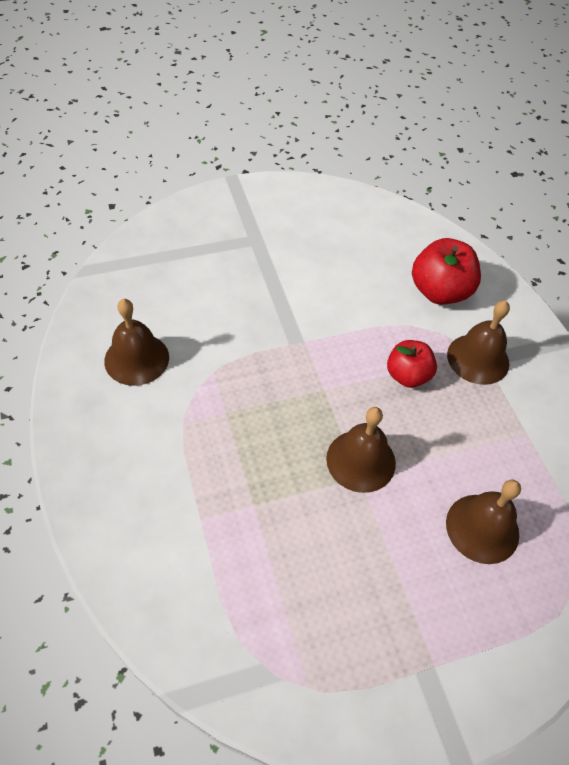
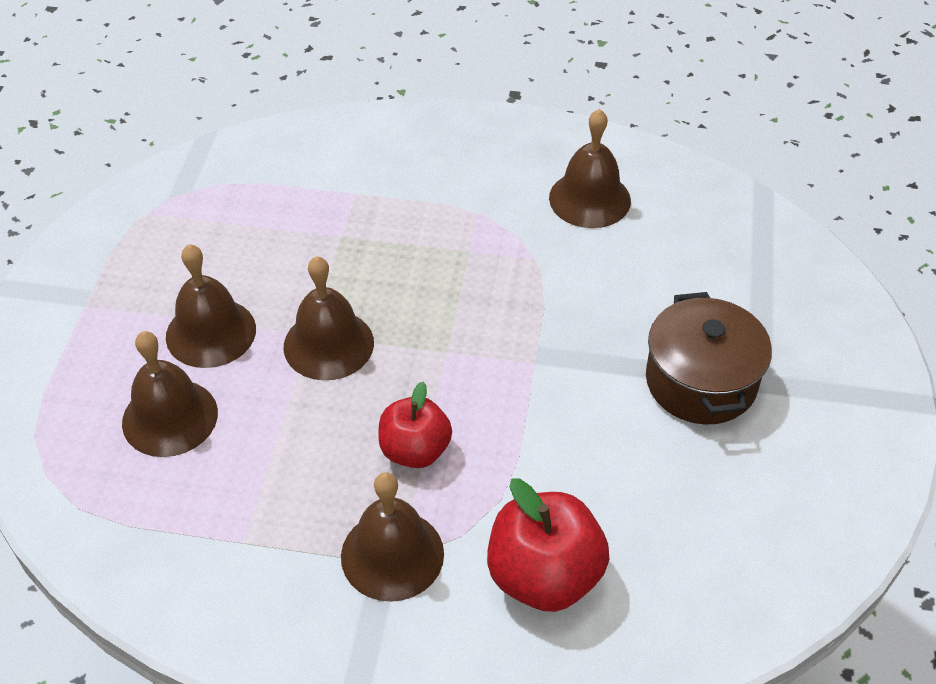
camera: 120 degrees right, 5 degrees down
none -> brown bell [166,244,256,368]
none -> brown pot [646,292,772,424]

